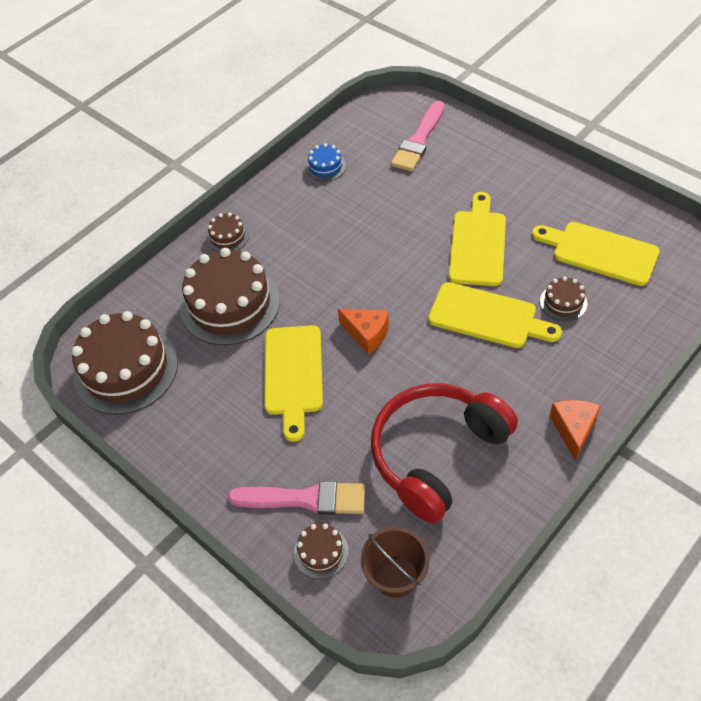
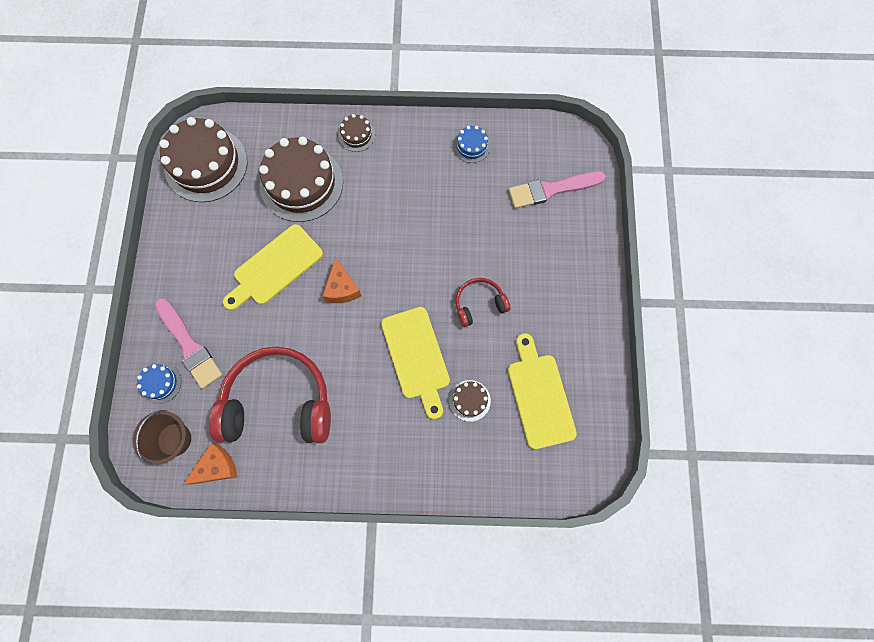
camera: 45 degrees right, 20 degrees up
brown cake [294,524,349,579] -> blue cake [137,363,181,404]
yellow cutting board [449,192,506,286] -> red headphones [456,278,510,327]
orange cheese [550,400,601,461] -> orange cheese moved to [183,443,237,485]

